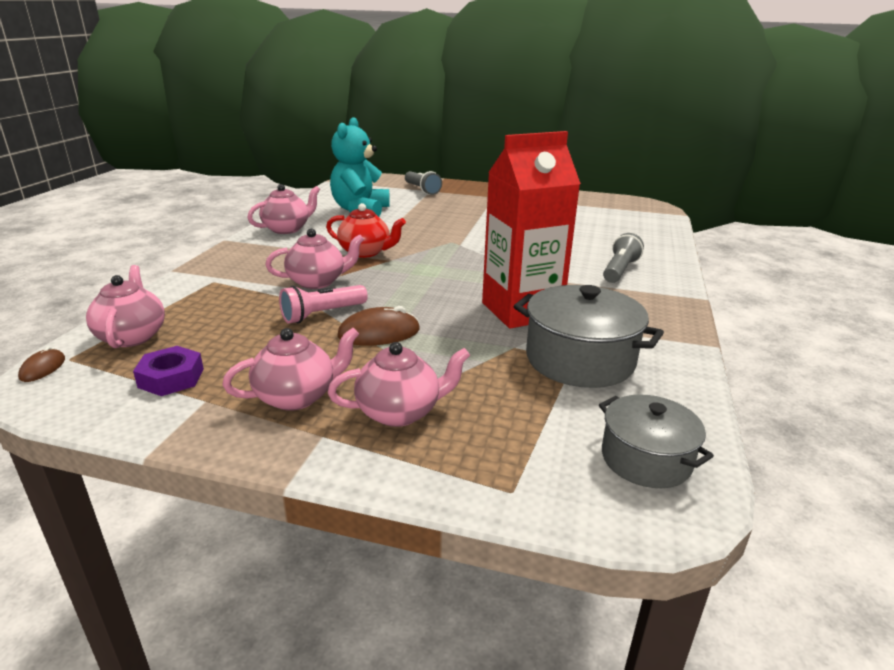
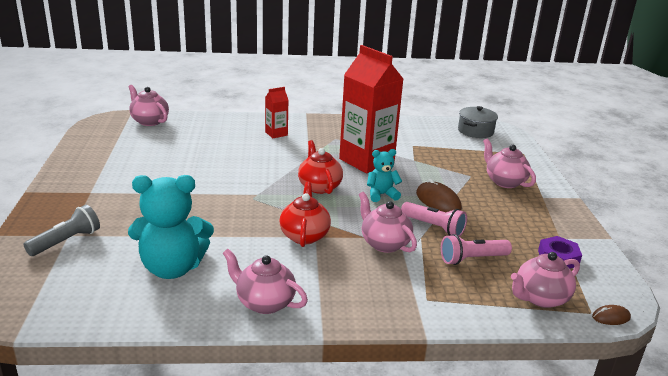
camera: 110 degrees left, 0 degrees up
pink teapot [222,328,359,411] -> pink teapot moved to [128,85,169,126]
grey pot [514,285,664,388] -> none
grey flashlight [603,233,644,283] -> red carton [265,87,288,138]
none -> red teapot [298,140,343,194]
none -> turquoise teddy bear [367,149,402,202]
none -> pink flashlight [441,234,512,265]

